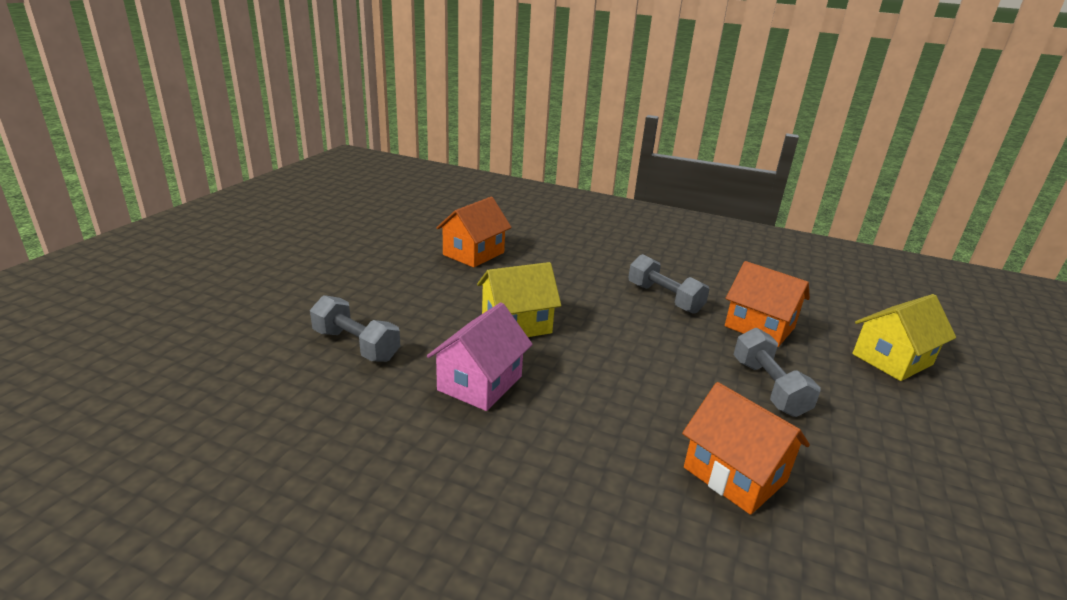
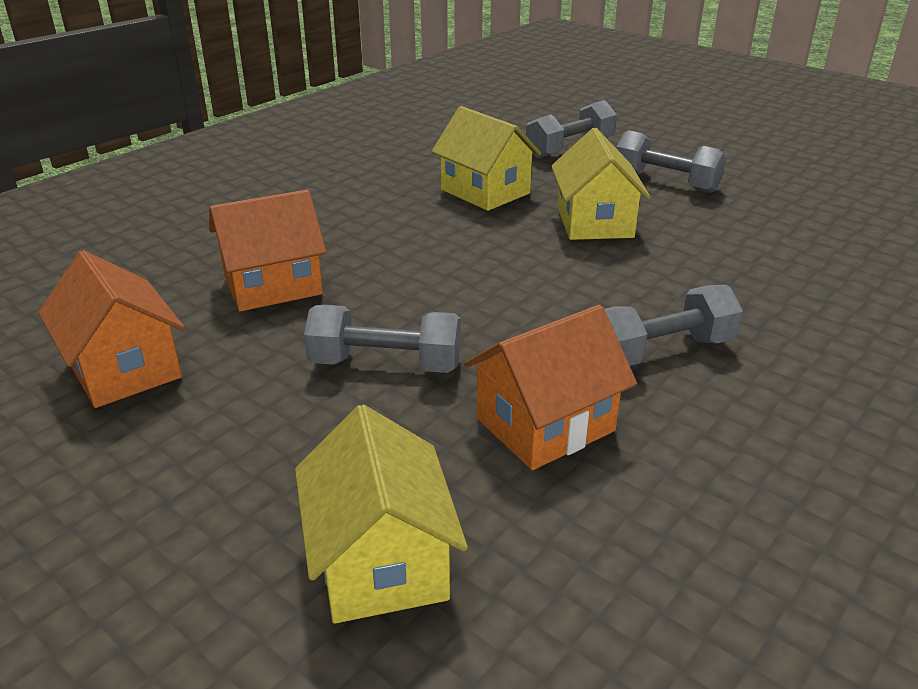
camera: 110 degrees right, 5 degrees up
pink house [427,302,533,411] -> yellow house [432,106,541,211]
orange house [436,197,512,267] -> orange house moved to [38,250,185,408]
none -> grey dumbbell [616,130,727,193]

